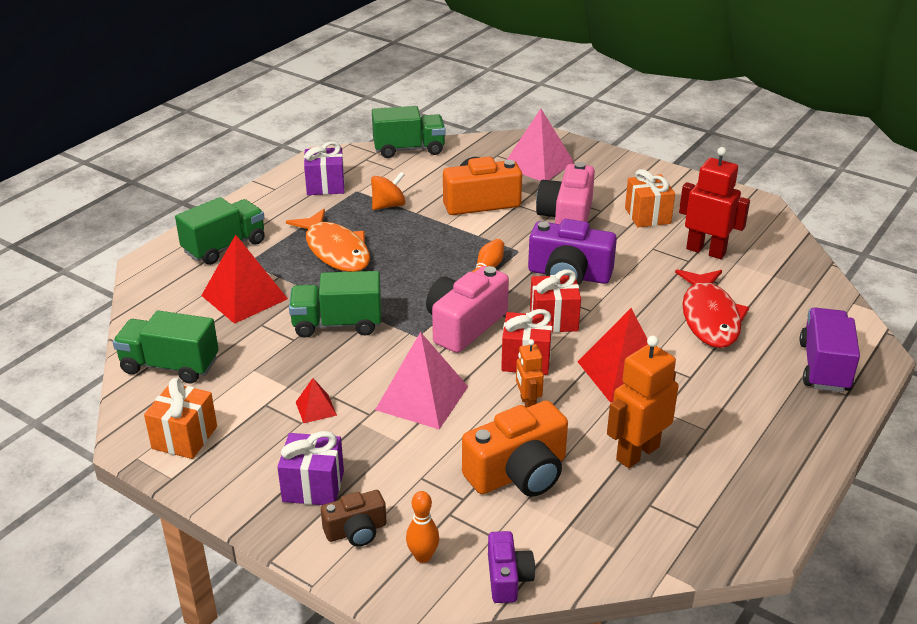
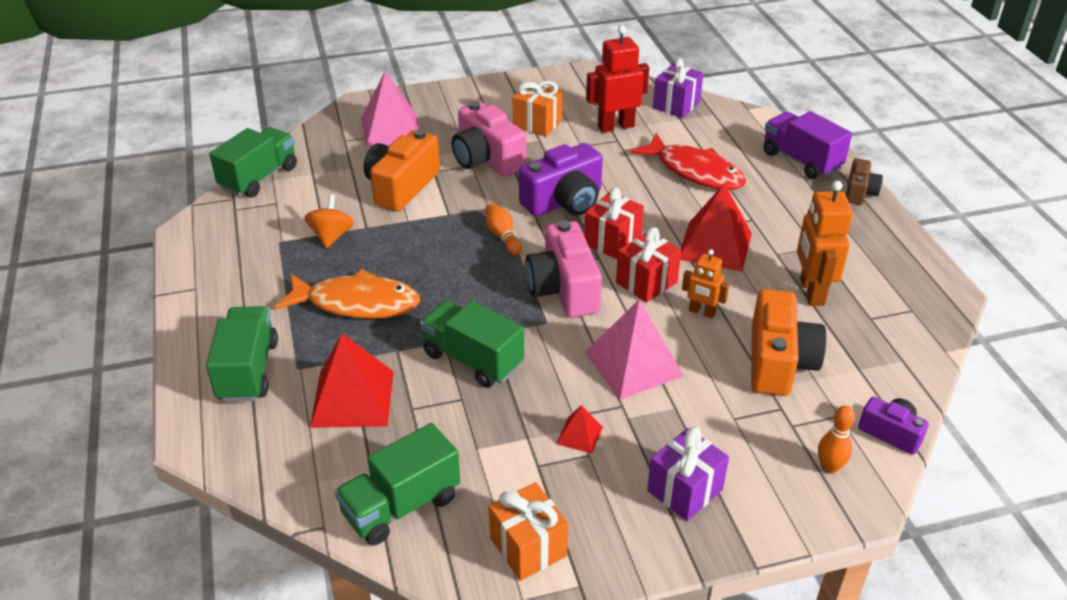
camera: 50 degrees left, 5 degrees up
green truck [289,271,381,338] -> green truck turned 90 degrees clockwise [420,300,524,388]
purple gift [304,141,345,195] -> purple gift moved to [653,58,704,118]
brown camera [321,490,387,547] -> brown camera moved to [846,158,883,205]

